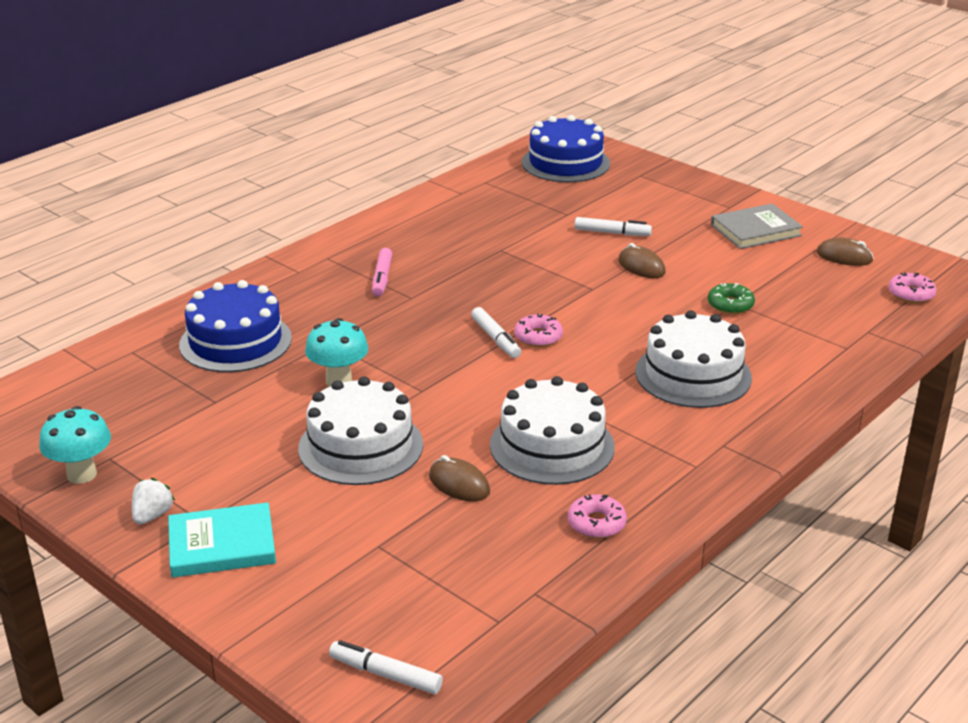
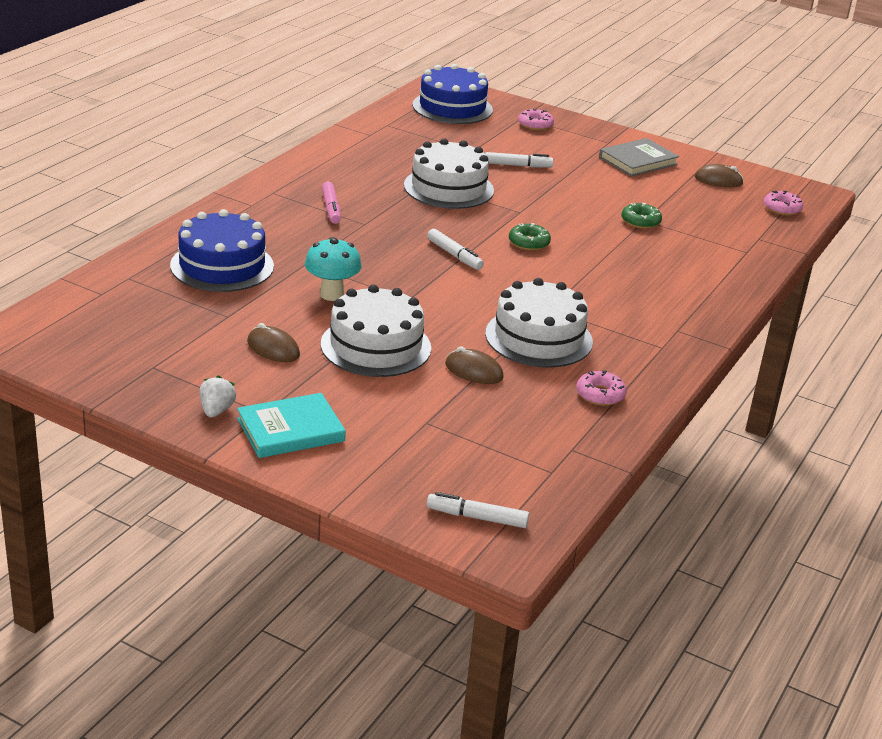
camera: 15 degrees left, 0 degrees up
turquoise mushroom [39,406,111,484] -> none
pink donut [514,314,563,347] -> pink donut moved to [518,108,554,130]
brown mouse [618,243,666,278] -> brown mouse moved to [247,323,300,362]
white cake [635,310,752,408] -> white cake moved to [404,138,494,209]
none -> green donut [509,223,551,251]

